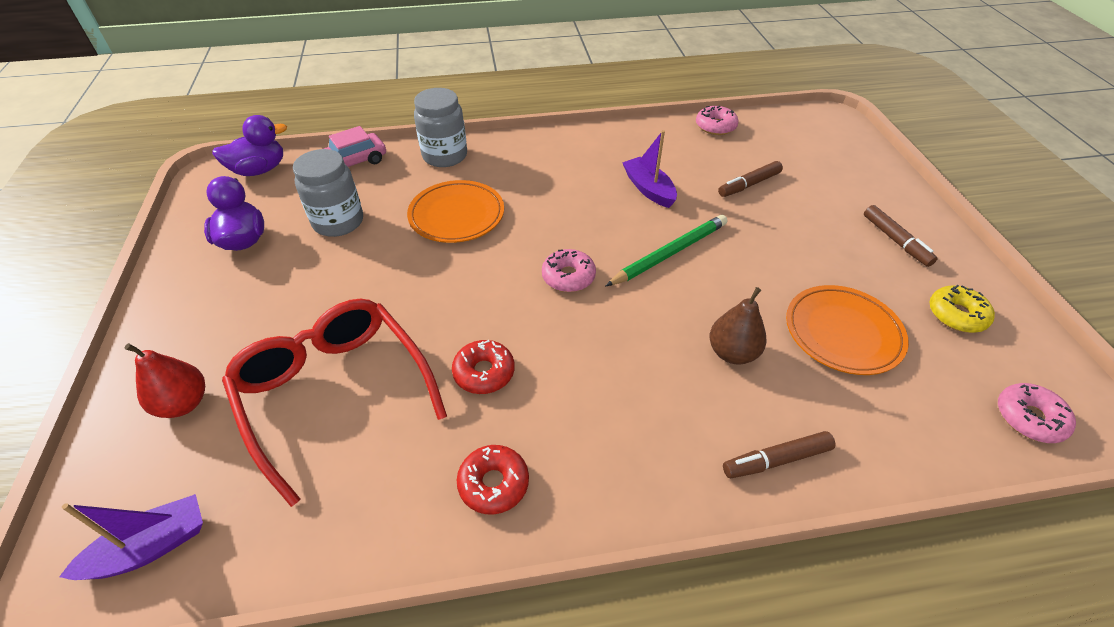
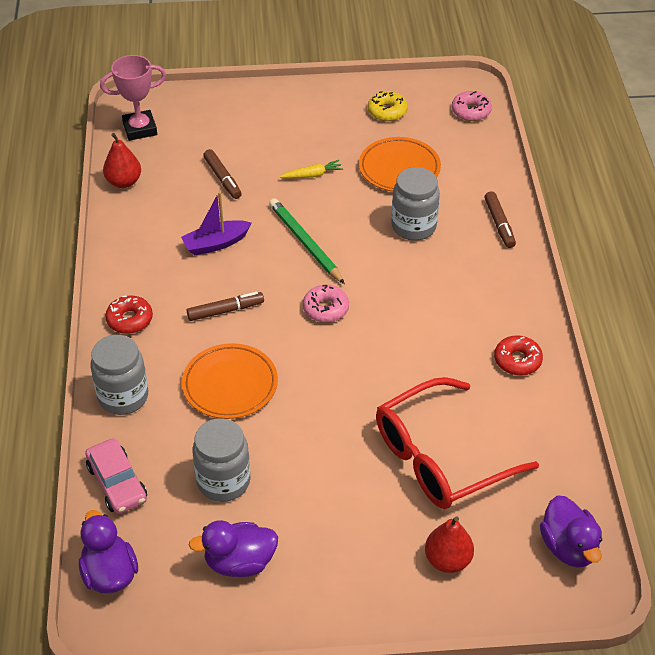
camera: 85 degrees left, 0 degrees up
purple boat [59,494,203,580] -> purple duck [540,495,602,568]
red donut [452,340,515,394] -> red donut moved to [105,296,153,334]
pink donut [696,106,739,135] -> red pear [103,133,141,188]
brown pear [710,287,767,365] -> grey jar [392,167,440,241]
brown marker [864,205,937,267] -> brown marker moved to [187,292,264,321]
none -> pink trophy [100,55,166,141]
none -> yellow carrot [279,160,343,178]

